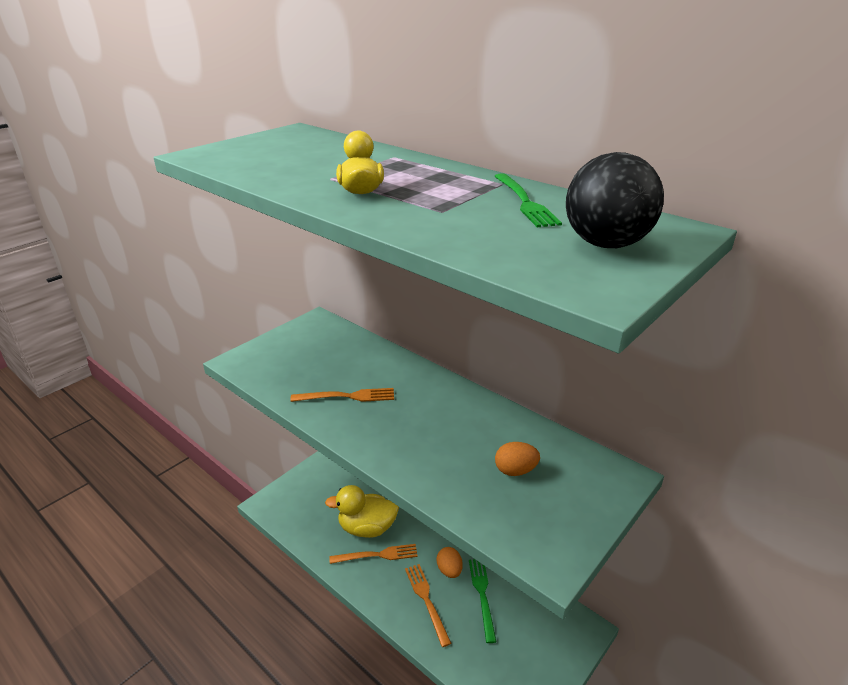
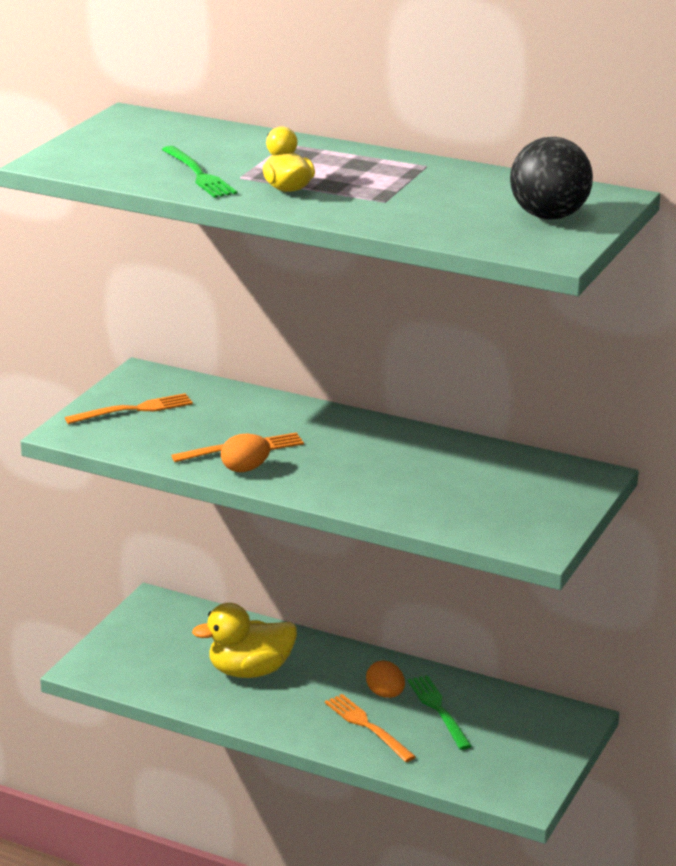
camera: 15 degrees left, 5 degrees down
orange fork [329,544,418,564] -> orange fork moved to [65,393,193,424]
green fork [494,173,562,227] -> green fork moved to [162,146,237,198]
orange egg [495,442,540,476] -> orange egg moved to [221,434,270,472]

